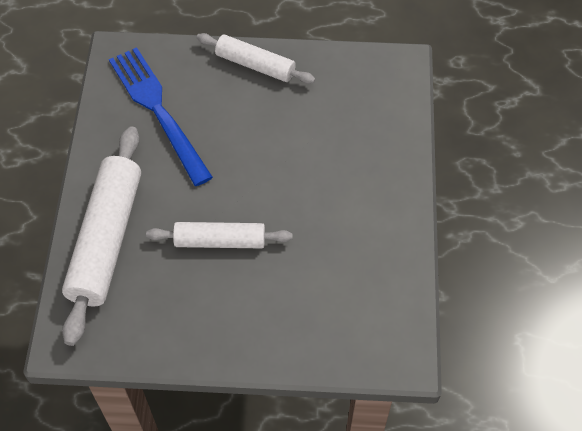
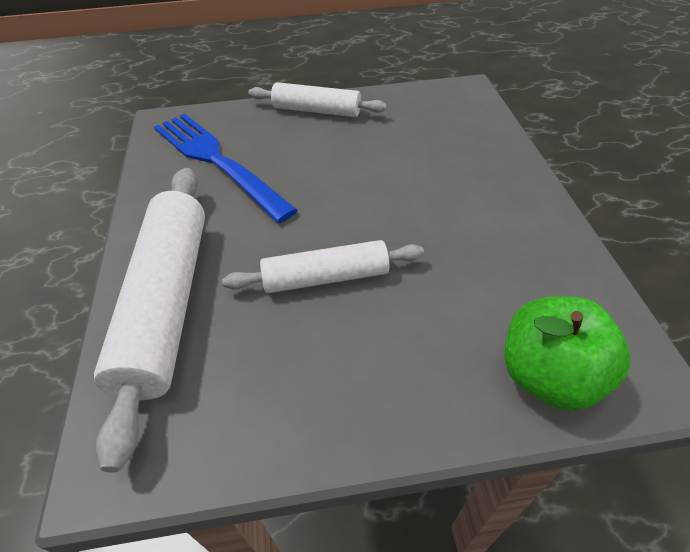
camera: 10 degrees left, 10 degrees down
none -> green apple [504,296,631,411]

